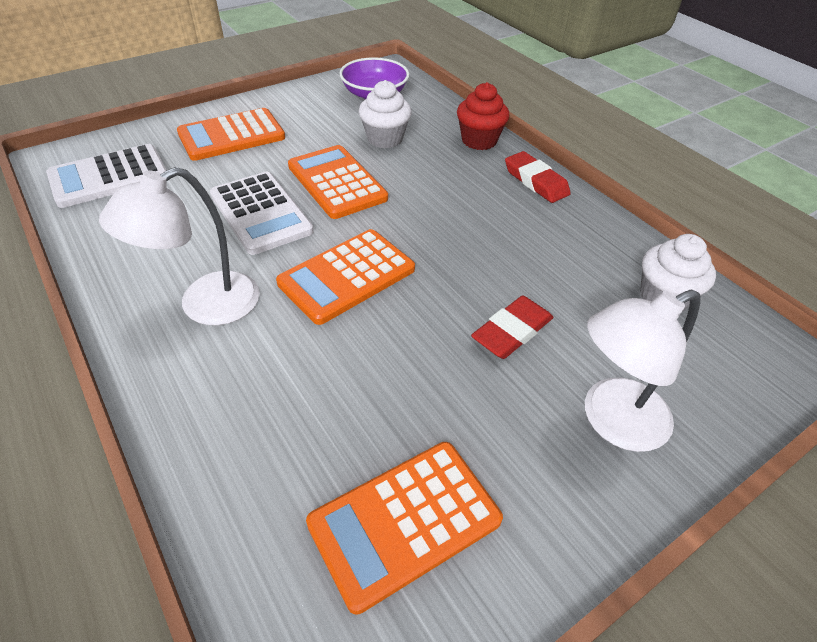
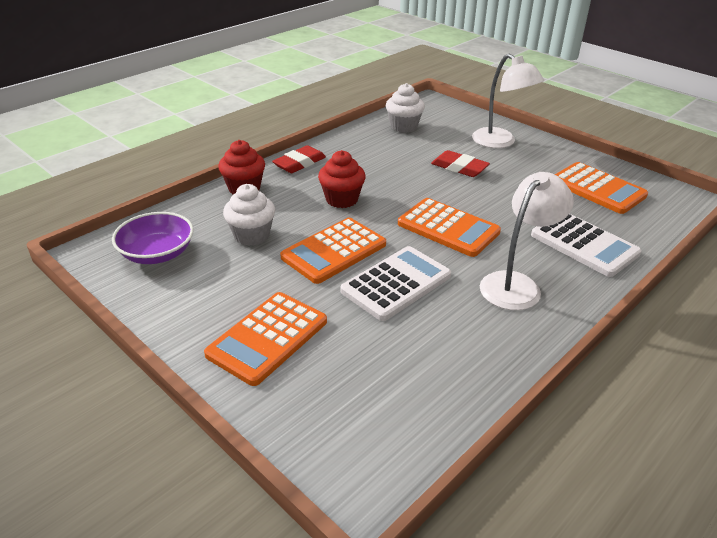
camera: 100 degrees left, 10 degrees down
white calculator [46,144,167,208] -> white calculator moved to [531,214,641,277]
white lamp [99,167,260,325] -> white lamp turned 90 degrees counterclockwise [480,172,574,310]
orange calculator [177,108,285,161] -> orange calculator turned 75 degrees clockwise [204,292,327,386]
none -> red cupcake [318,150,366,208]

